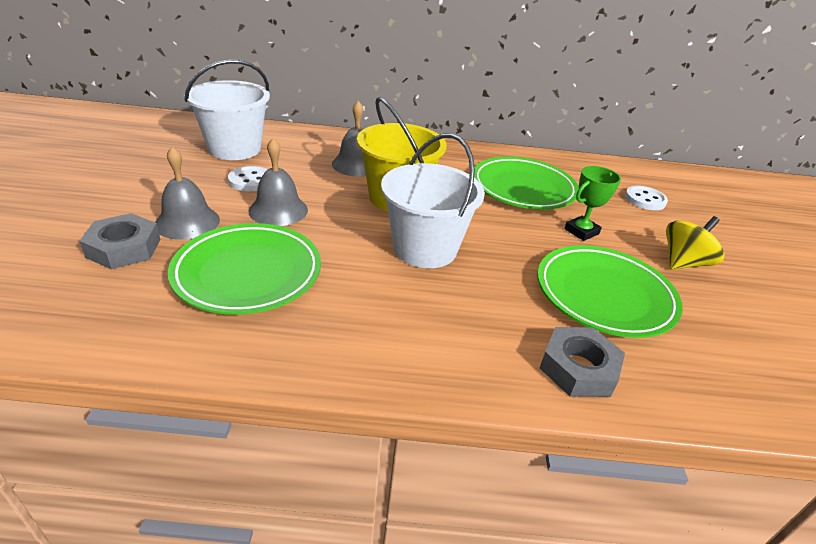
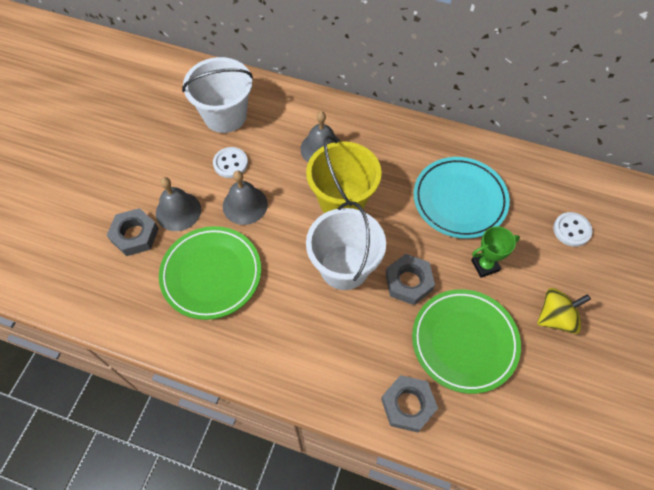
camera: 20 degrees right, 25 degrees up
green plate [474,156,579,210] -> turquoise plate [414,157,510,239]
none -> grey nut [385,254,435,305]

